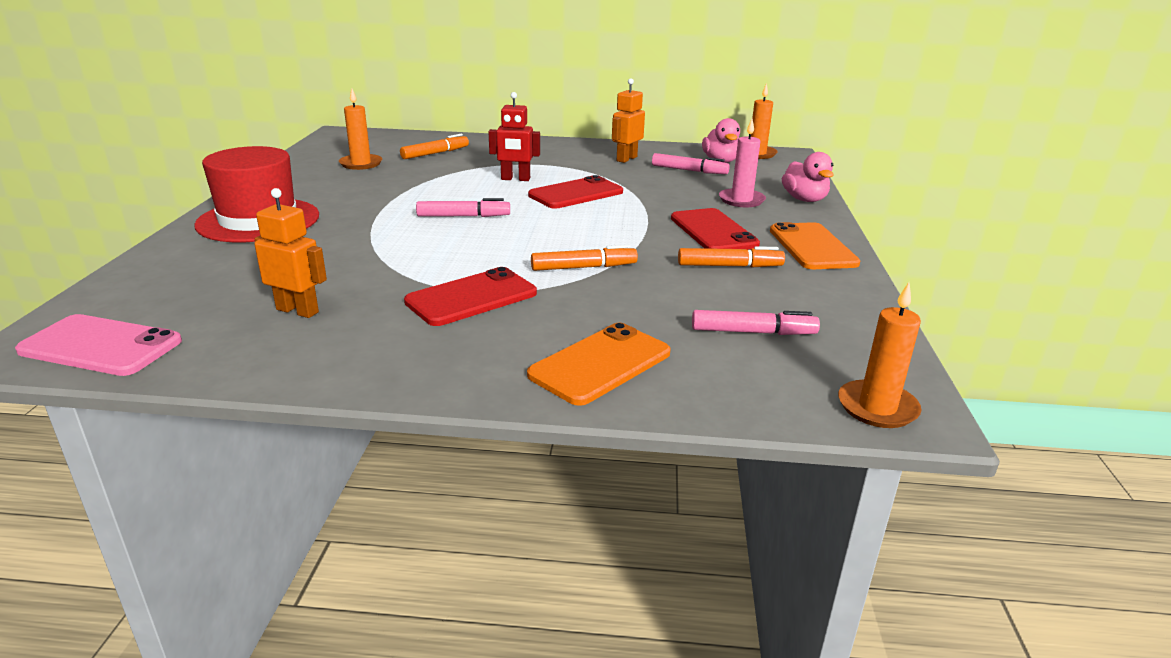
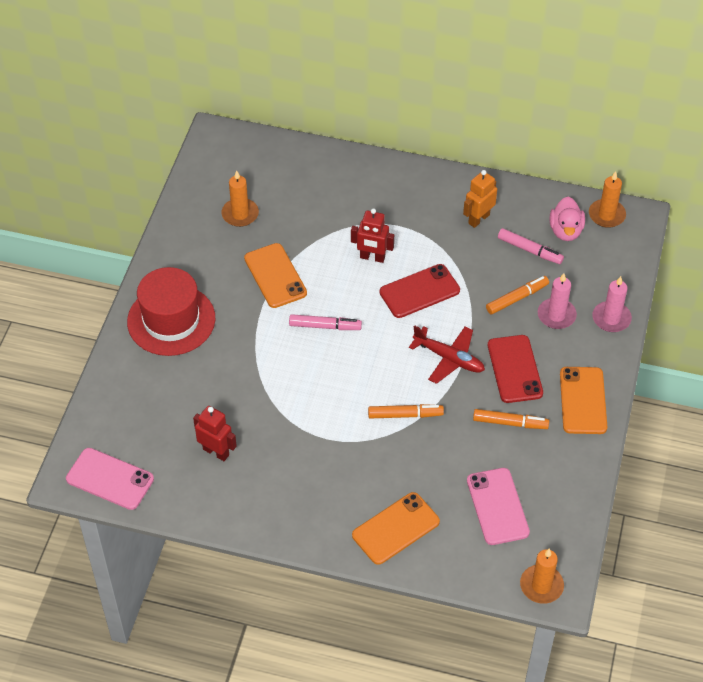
camera: 10 degrees right, 25 degrees up
orange robot [254,188,327,318] -> red robot [193,406,237,461]
orange marker [400,134,469,159] -> orange marker moved to [486,276,549,314]
red phone [404,267,537,326] -> none
pink marker [692,310,820,335] -> pink phone [467,468,530,545]
pink duck [782,152,834,202] -> pink candle [592,276,632,332]
none -> orange phone [244,243,307,308]
none -> red plane [409,325,485,384]

